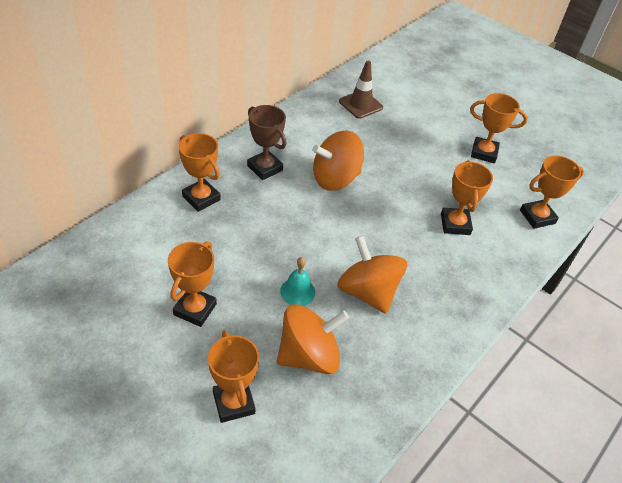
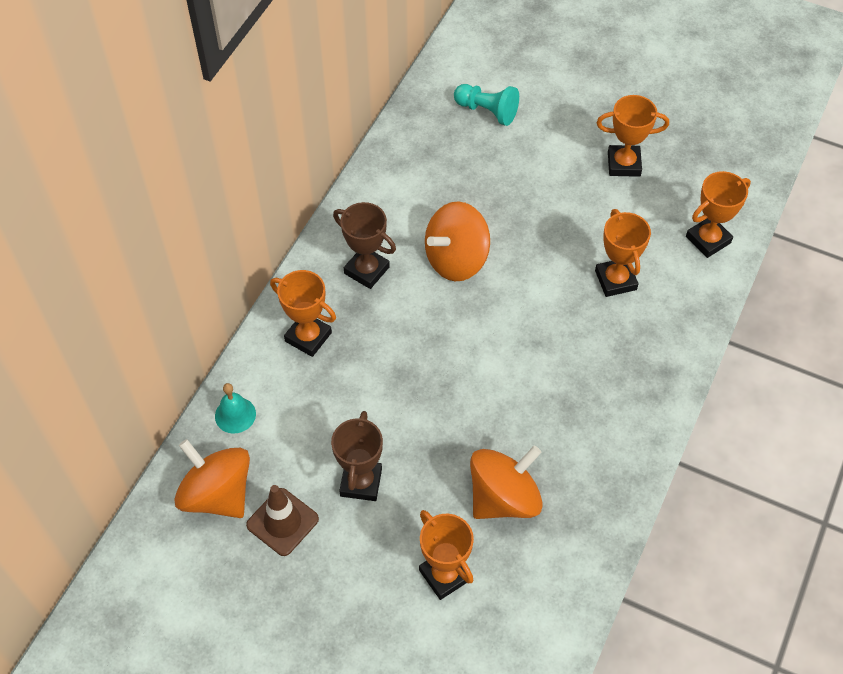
camera: 10 degrees left, 10 degrees up
orange trophy [168,241,217,327] -> brown trophy [331,411,383,501]
turquoise bell [280,257,315,306] -> turquoise bell moved to [215,383,256,434]
orange spinning top [337,236,407,314] -> orange spinning top moved to [175,439,250,518]
brown traffic cone [339,61,383,119] -> brown traffic cone moved to [246,485,319,556]
none -> turquoise pawn [454,84,519,126]

